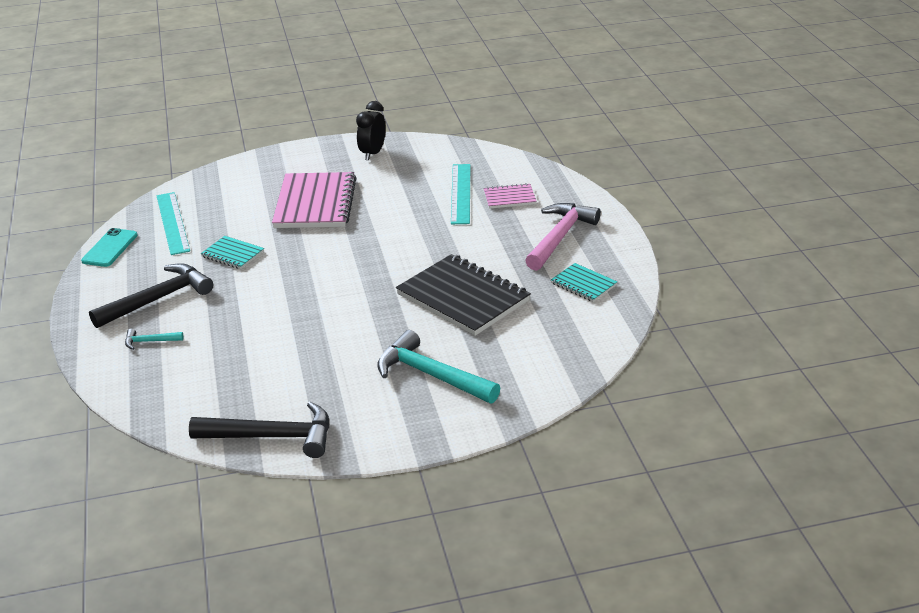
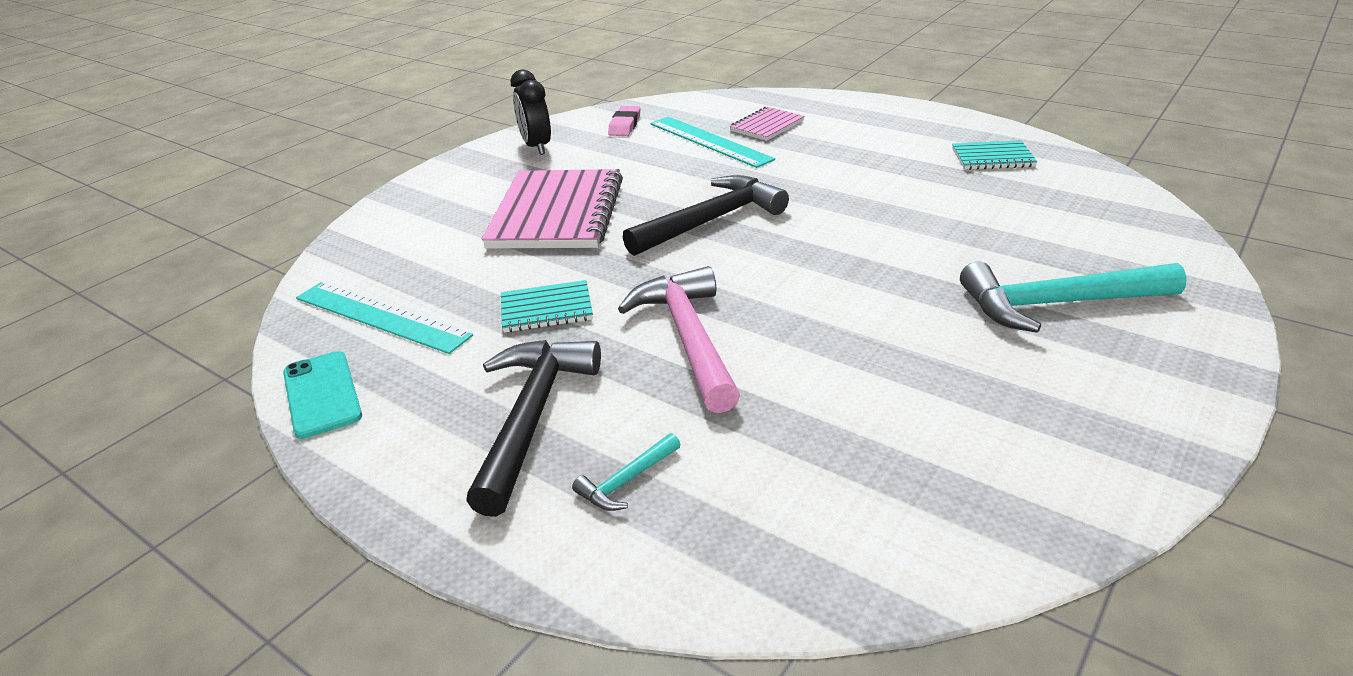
camera: 40 degrees left, 0 degrees up
black hammer [189,401,329,458] -> black hammer moved to [623,175,789,256]
pink notebook [272,172,356,228] -> pink notebook turned 45 degrees clockwise [482,169,623,249]
black notebook [396,254,531,336] -> none
pink hammer [525,203,601,271] -> pink hammer moved to [618,266,740,413]
none -> pink eraser [608,106,640,136]

